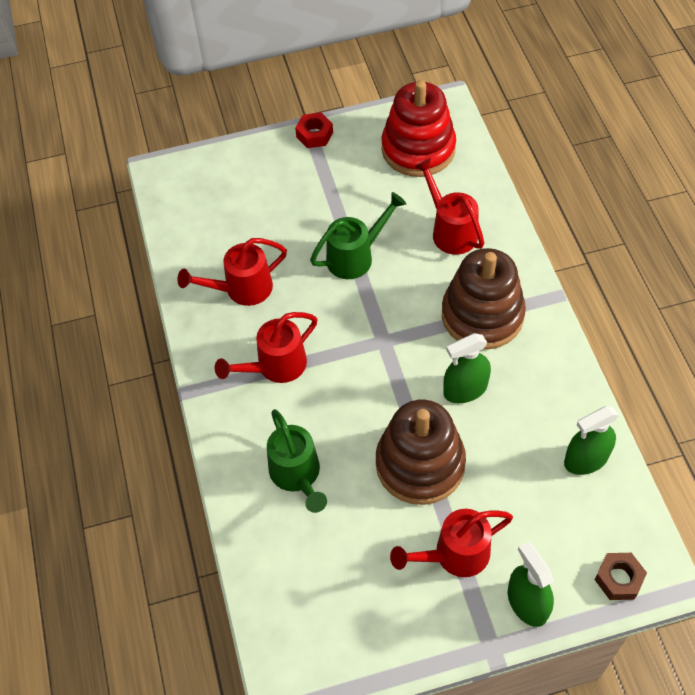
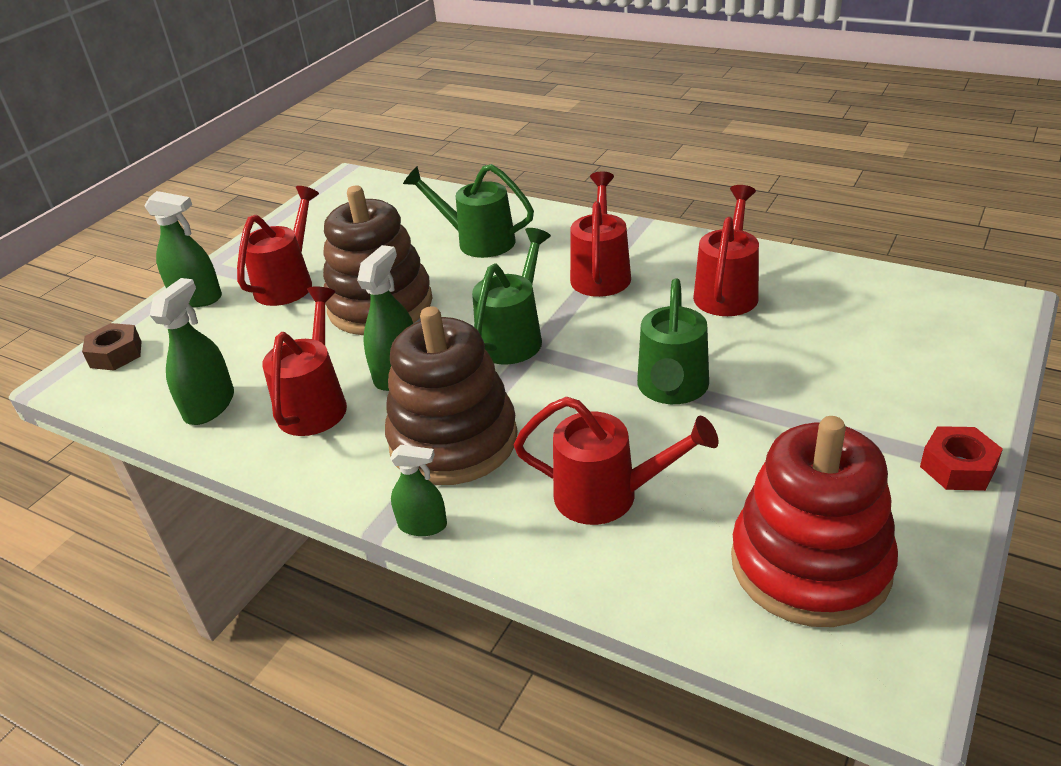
camera: 135 degrees right, 20 degrees down
none -> red watering can [262,287,347,436]
none -> green spray bottle [390,445,447,536]
none -> green watering can [472,228,551,364]

